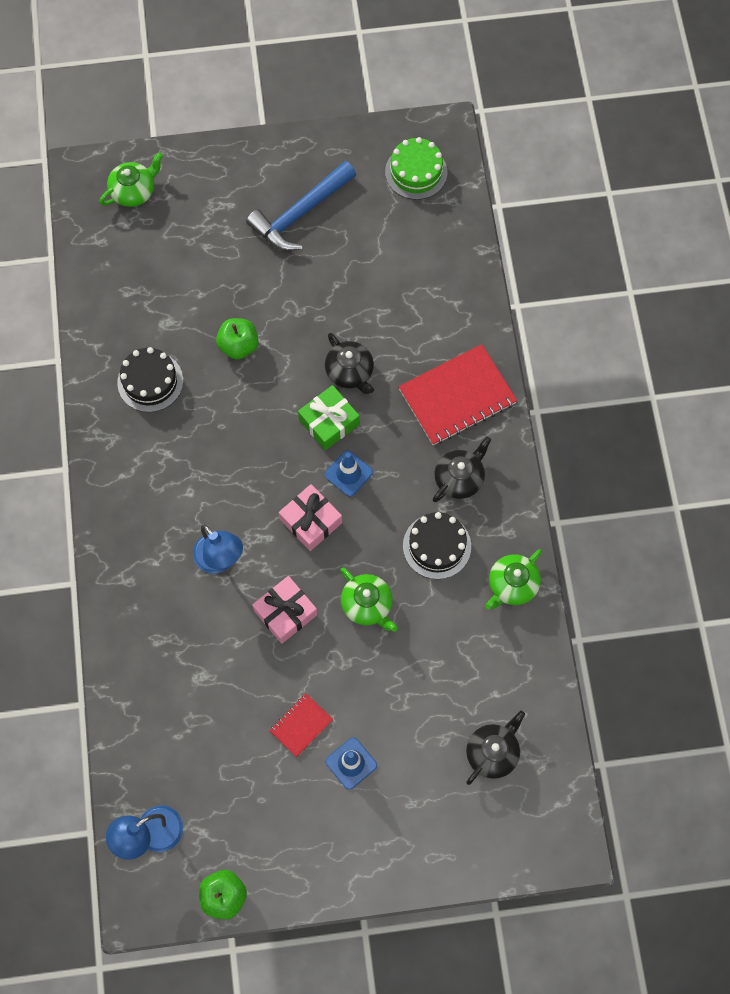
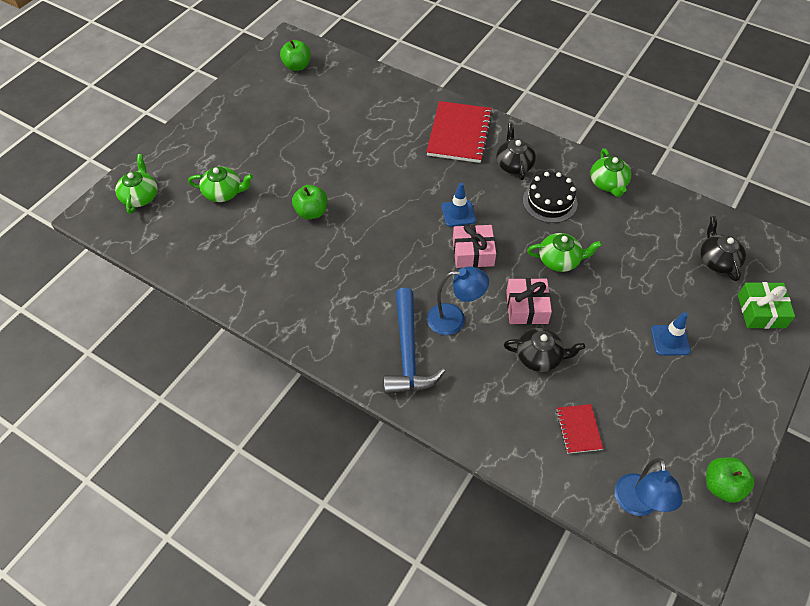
camera: 50 degrees left, 15 degrees down
black cake [117,347,183,412] -> none
blue hammer [246,161,356,251] -> blue hammer moved to [384,288,445,394]
red notebook [269,694,333,757] -> red notebook moved to [556,404,603,454]
green gift [298,385,360,450] -> green gift moved to [738,282,795,329]
black teapot [325,333,374,394] -> black teapot moved to [504,328,585,372]
green cake [385,137,448,200] -> green apple [280,40,311,71]
none -> green teapot [188,167,253,202]

